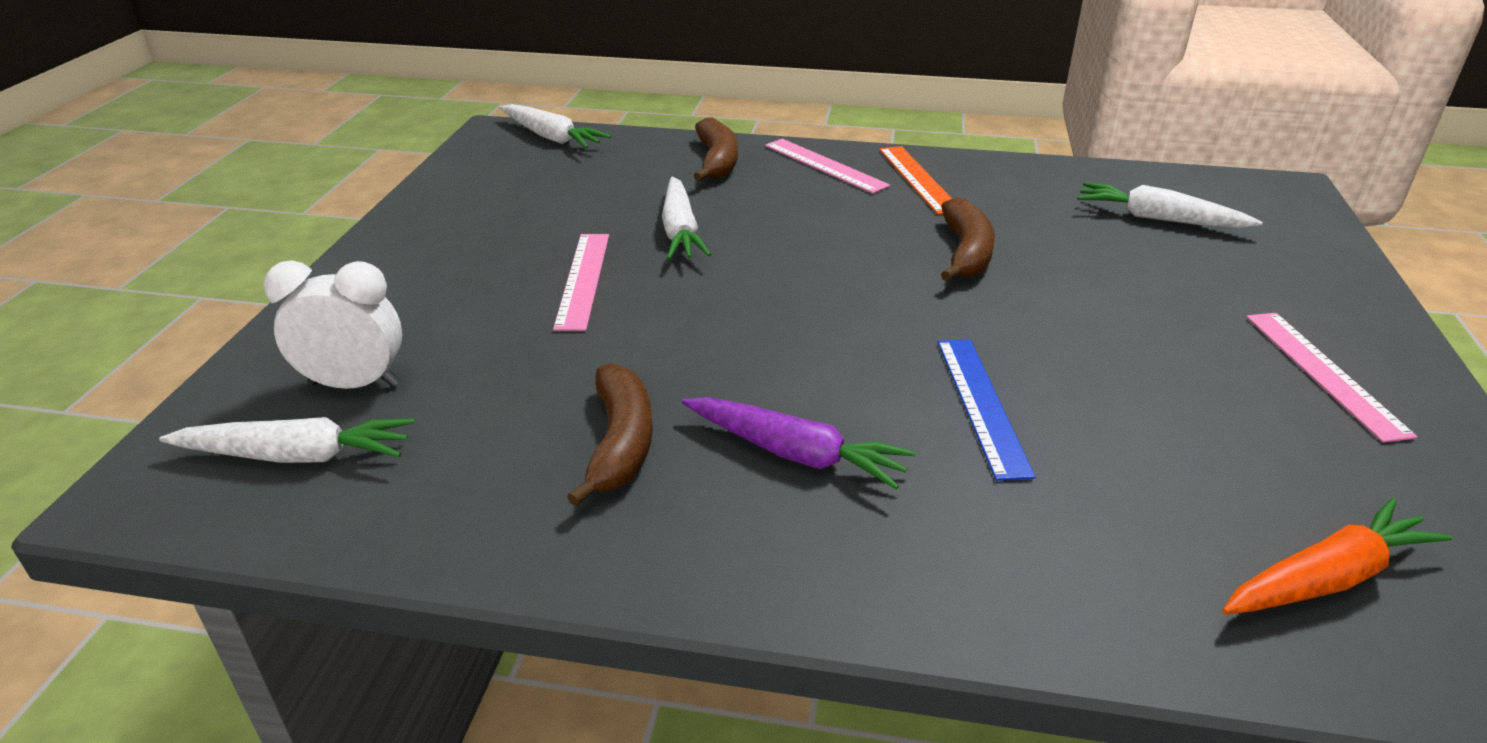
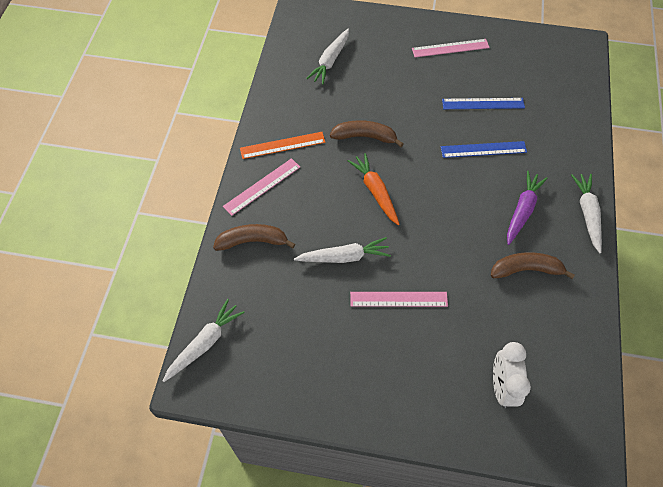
camera: 90 degrees left, 25 degrees up
white carrot [159,417,414,463] -> white carrot moved to [571,174,602,253]
orange carrot [1222,498,1452,614] -> orange carrot moved to [347,153,400,225]
none -> blue ruler [442,98,525,109]

